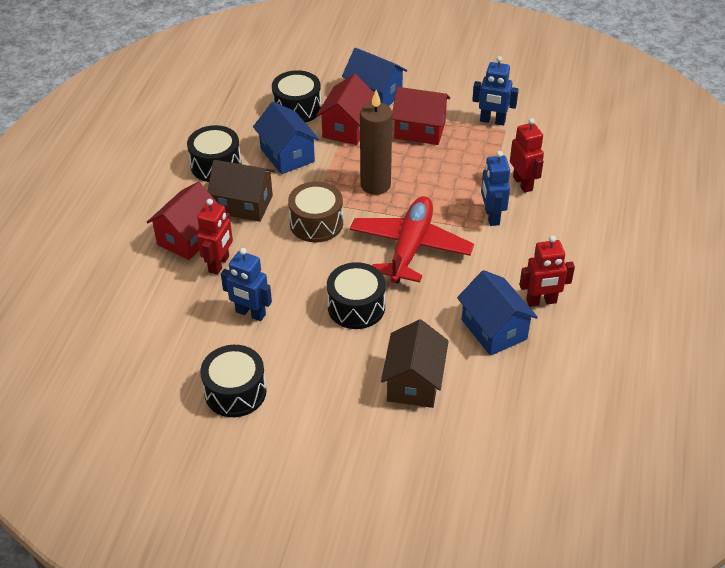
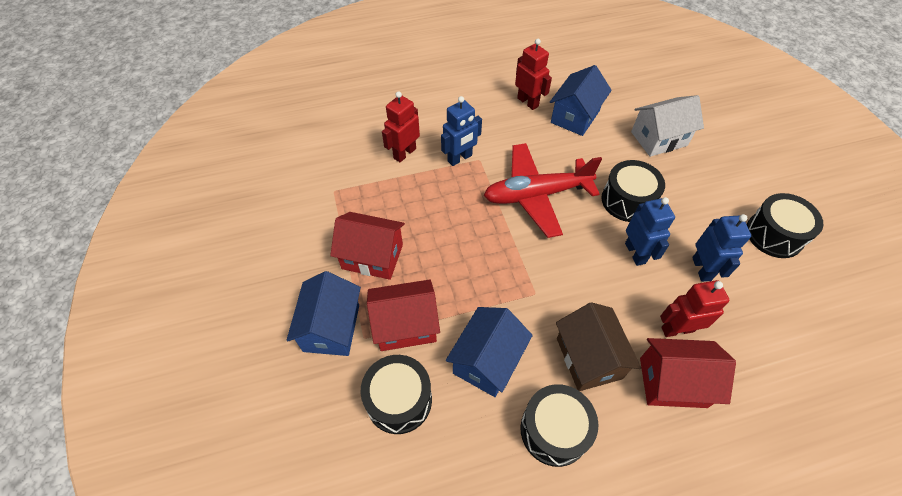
camera: 120 degrees left, 10 degrees up
brown drum [288,181,343,243] -> none
brown candle [360,90,392,195] -> none
brown house [381,319,448,408] -> white house [631,95,704,157]
red house [392,87,450,145] -> red house turned 60 degrees counterclockwise [330,212,405,280]
blue robot [472,56,519,126] -> blue robot moved to [625,197,675,266]

